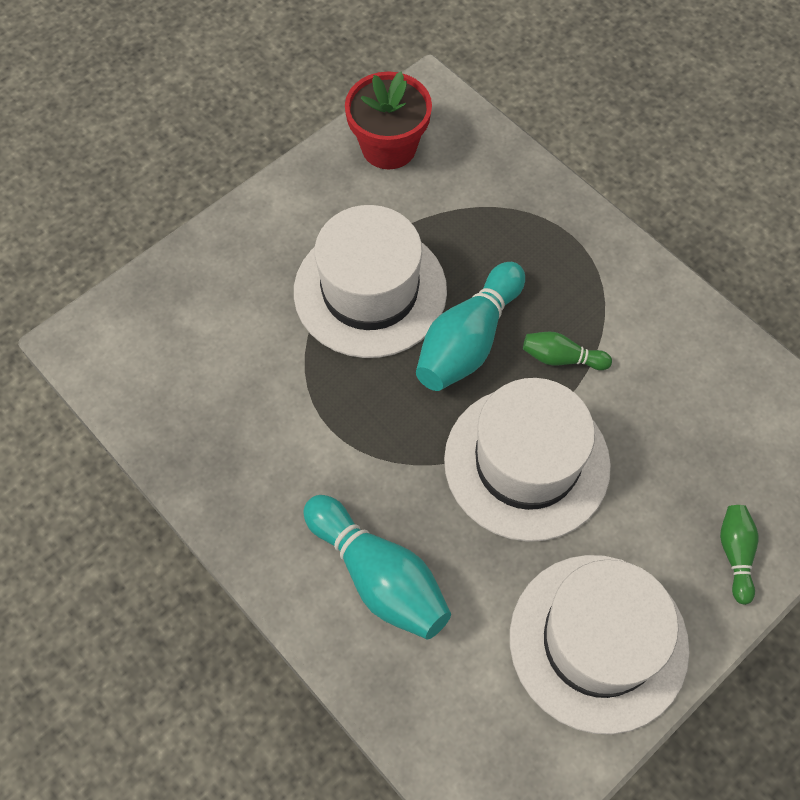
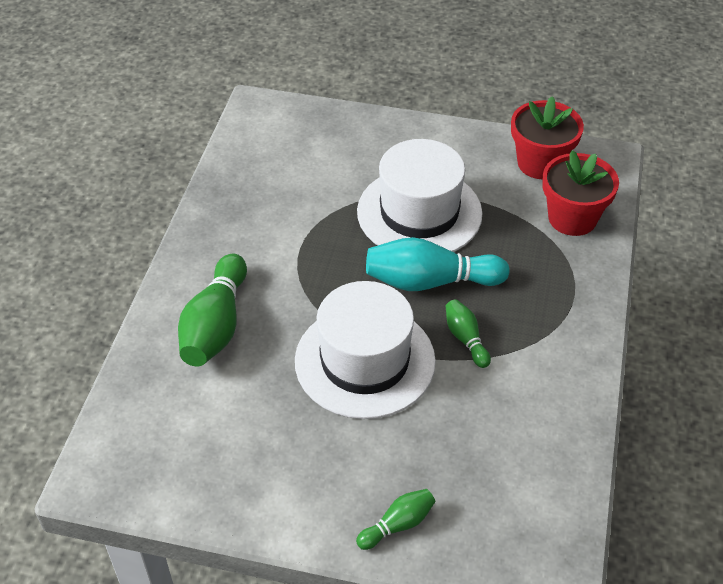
camera: 55 degrees right, 15 degrees down
turquoise bowling pin [303,495,451,639] -> green bowling pin [178,254,247,366]
white hat [510,555,690,735] -> none
none -> red flower pot [542,150,619,236]

